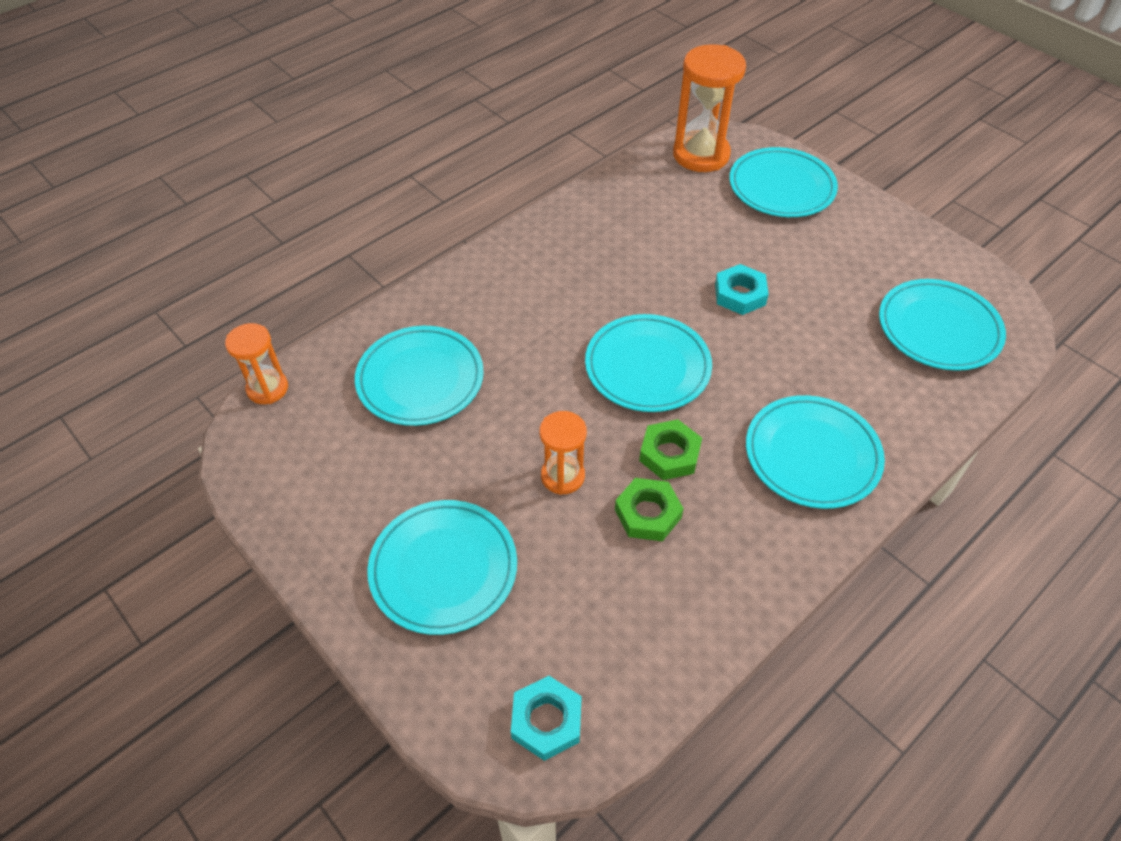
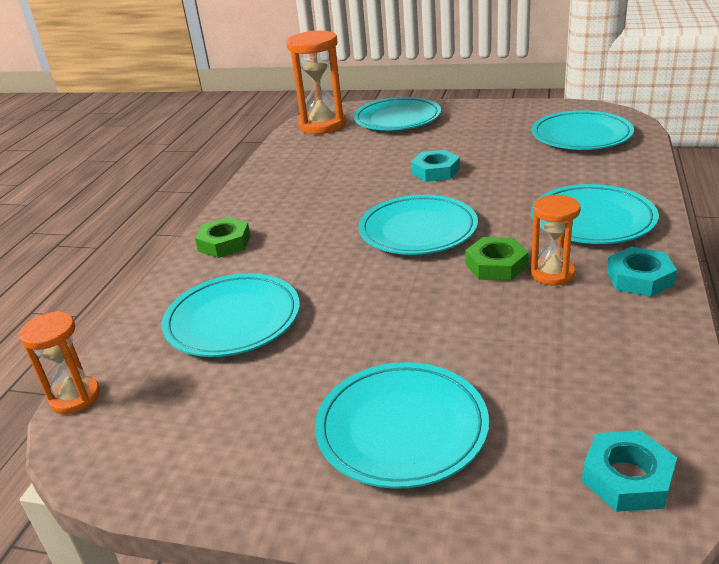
camera: 30 degrees left, 20 degrees down
orange hourglass [540,411,587,495] -> orange hourglass moved to [531,195,580,285]
green nut [615,478,684,541] -> green nut moved to [195,217,251,258]
none -> turquoise nut [607,246,677,297]

